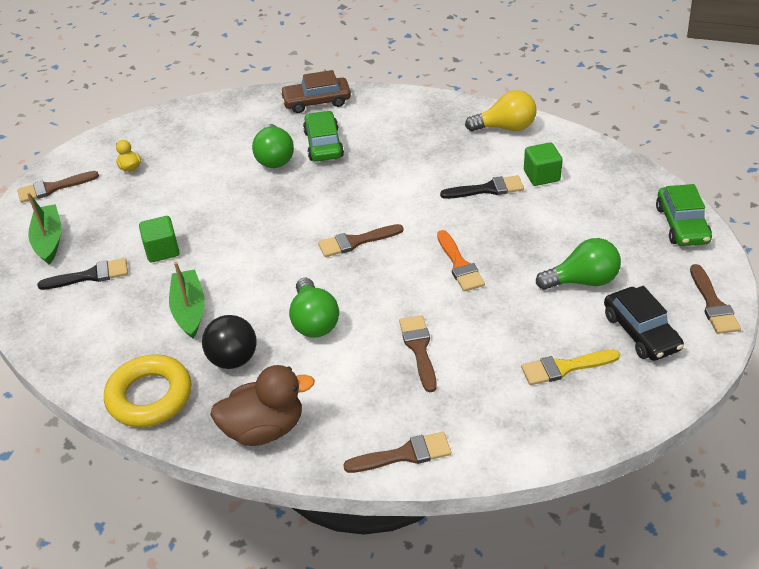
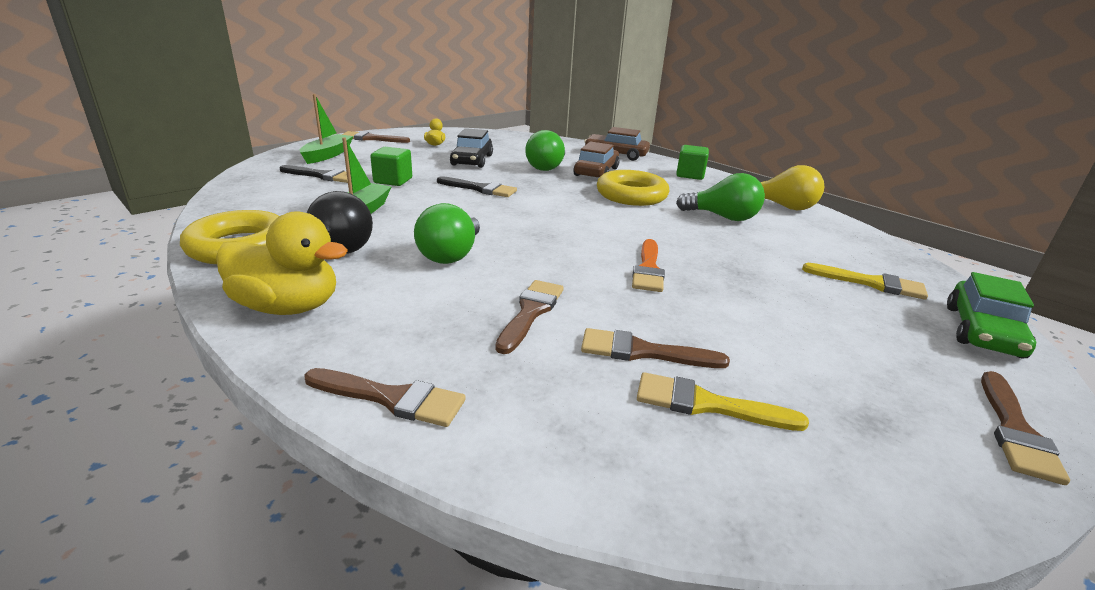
camera: 25 degrees right, 15 degrees down
brown duck [210,365,315,446] -> yellow duck [216,211,348,315]
green car [303,111,344,162] -> brown car [573,142,620,177]
brown brush [318,224,404,257] -> brown brush moved to [581,328,730,368]
black brush [440,175,524,199] -> black brush moved to [437,176,517,197]
green cube [524,142,563,186] -> green cube moved to [676,145,709,180]
green light bulb [536,238,621,290] -> green light bulb moved to [676,173,765,221]
black car [604,286,684,361] -> black car moved to [450,128,493,168]
none -> yellow ring [597,170,670,206]
none -> yellow brush [802,263,928,300]

